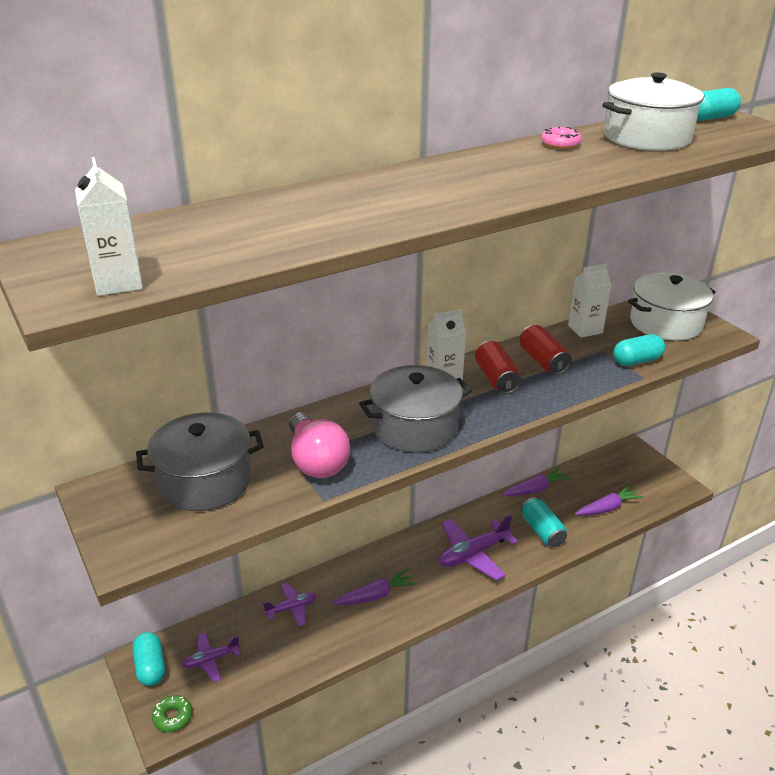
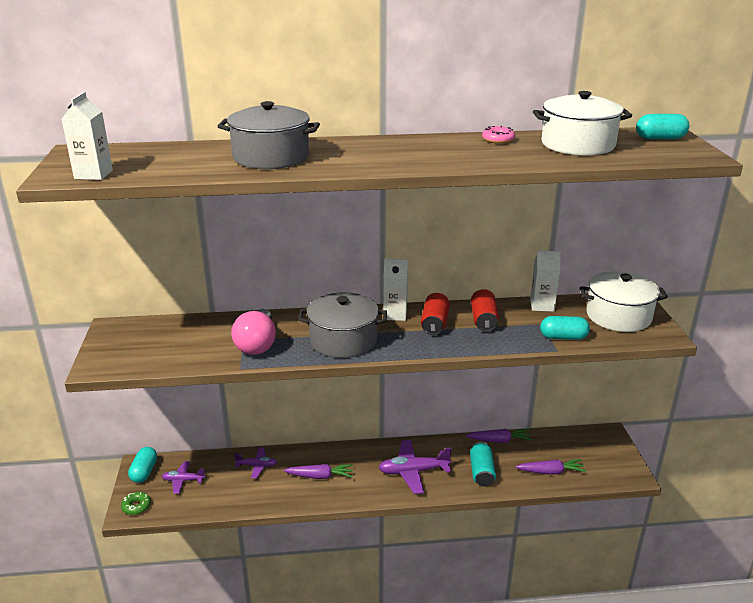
camera: 25 degrees right, 5 degrees down
grey pot [136,412,263,511] -> grey pot moved to [217,101,320,169]

